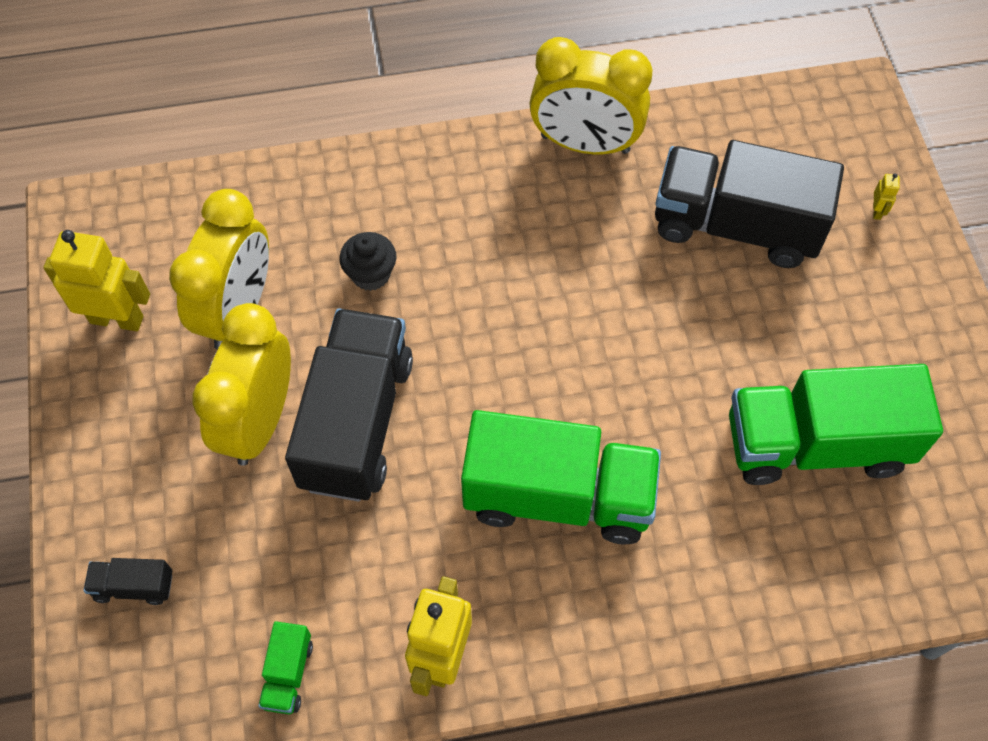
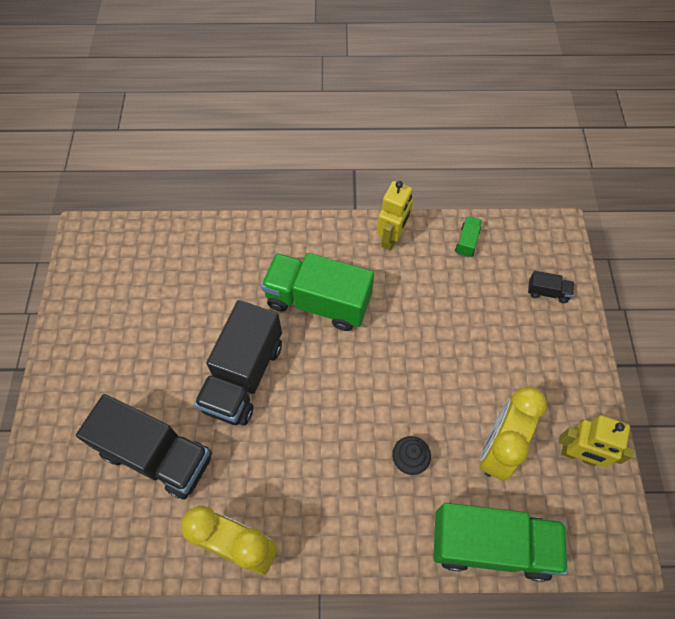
camera: 170 degrees left, 0 degrees up
yellow clock [192,303,291,466] -> none
black truck [285,308,413,502] -> black truck moved to [194,300,282,426]
green truck [729,364,943,485] -> green truck moved to [433,503,568,582]
yellow robot [873,173,900,220] -> none

